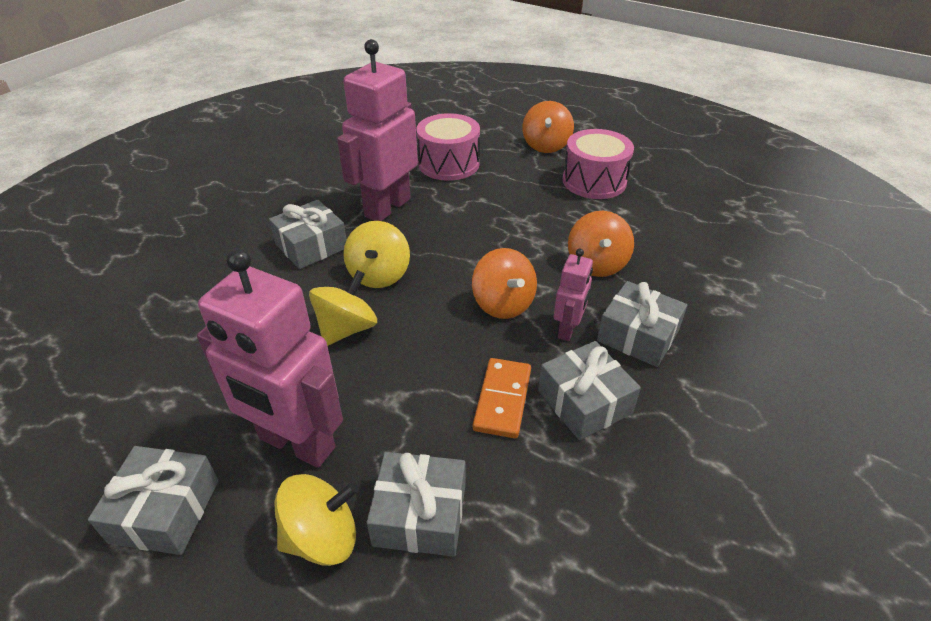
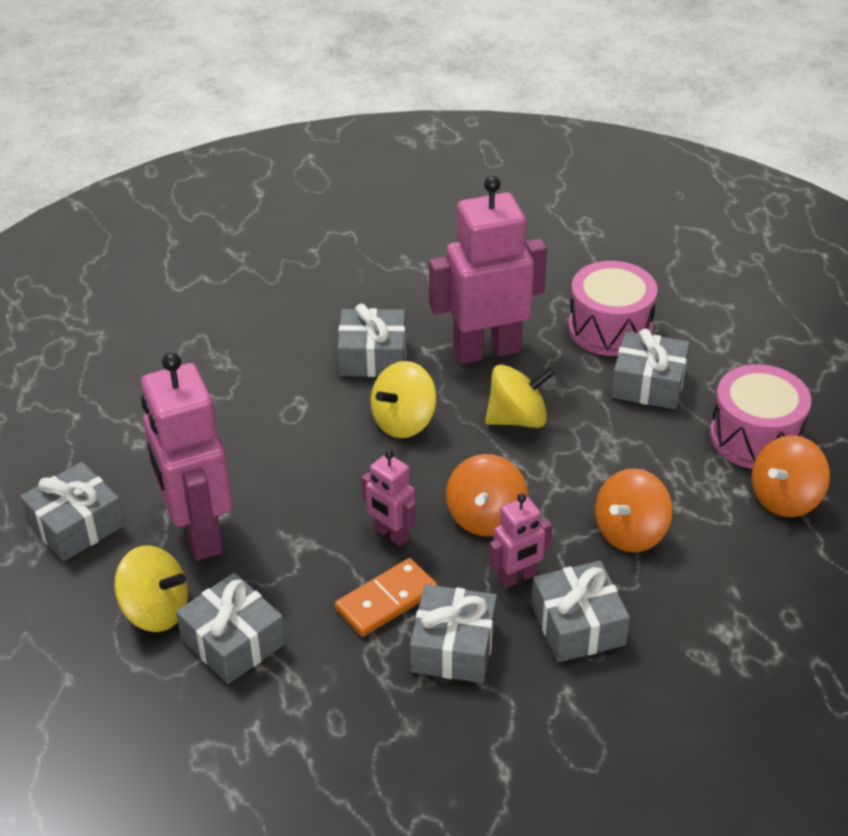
camera: 40 degrees right, 0 degrees up
yellow spinning top [309,270,377,346] -> yellow spinning top moved to [485,365,555,428]
orange spinning top [522,101,574,153] -> orange spinning top moved to [752,435,830,517]
none -> pink robot [361,450,416,546]
none -> grey gift [611,329,690,409]

